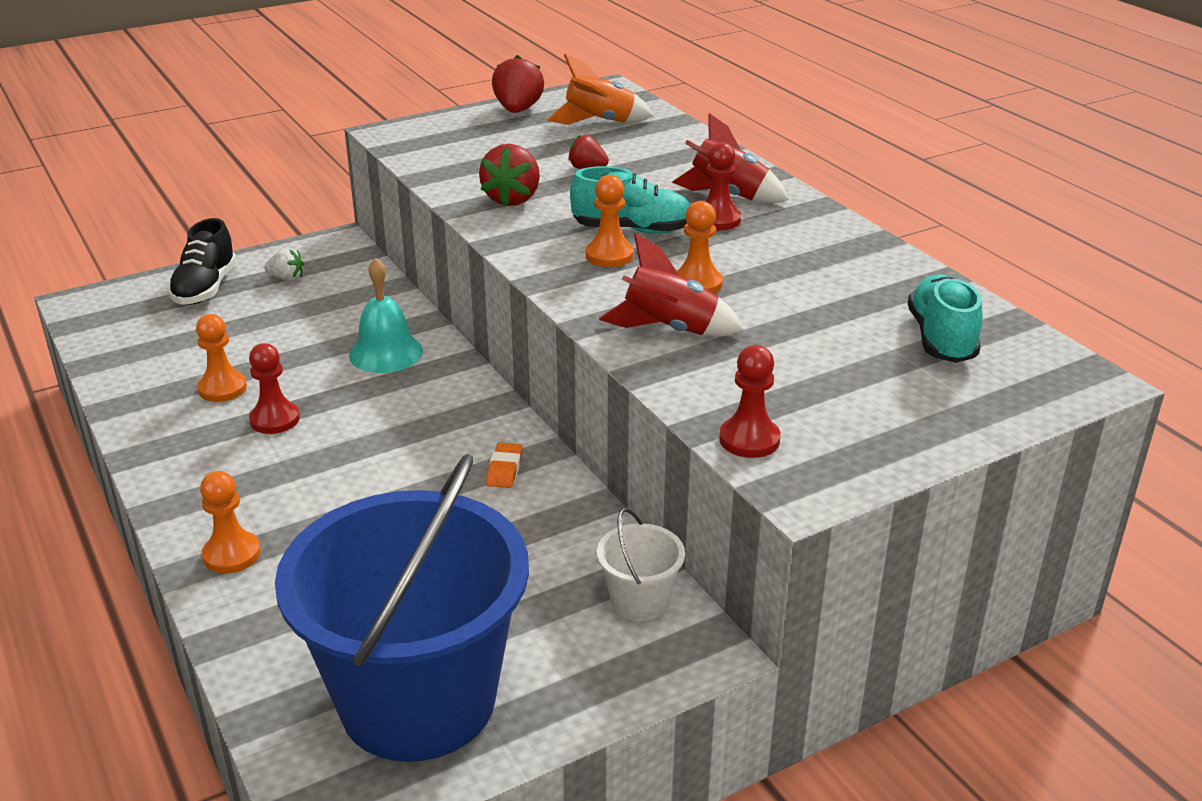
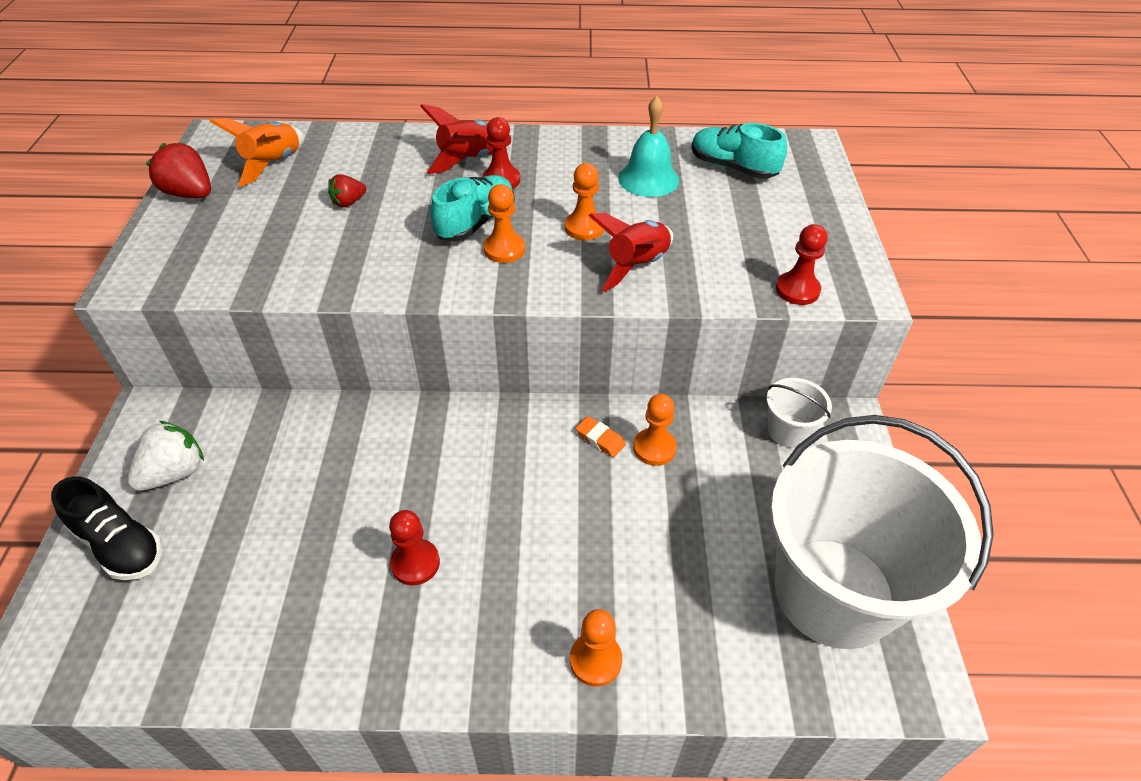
camera: 60 degrees left, 15 degrees up
orange pawn [196,314,247,402] -> orange pawn moved to [633,394,677,466]
white strawberry [264,248,304,281] -> white strawberry [127,421,204,491], size x1.67
blue bucket [275,454,529,762] -> white bucket [770,415,994,649]
turquoise bell [349,258,423,373] -> turquoise bell moved to [618,96,679,197]
red strawberry [479,144,540,206] -> none

